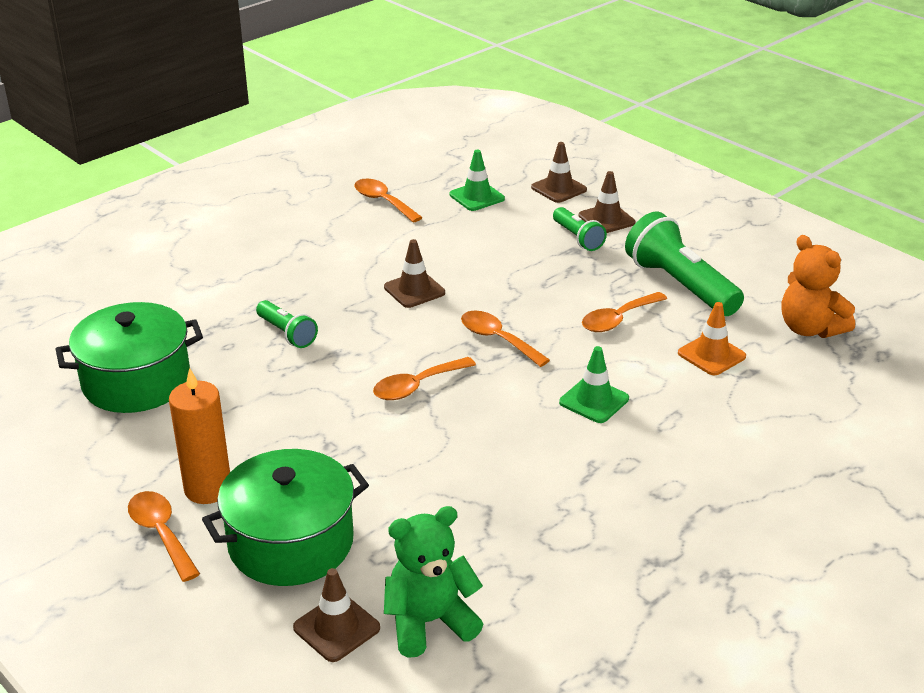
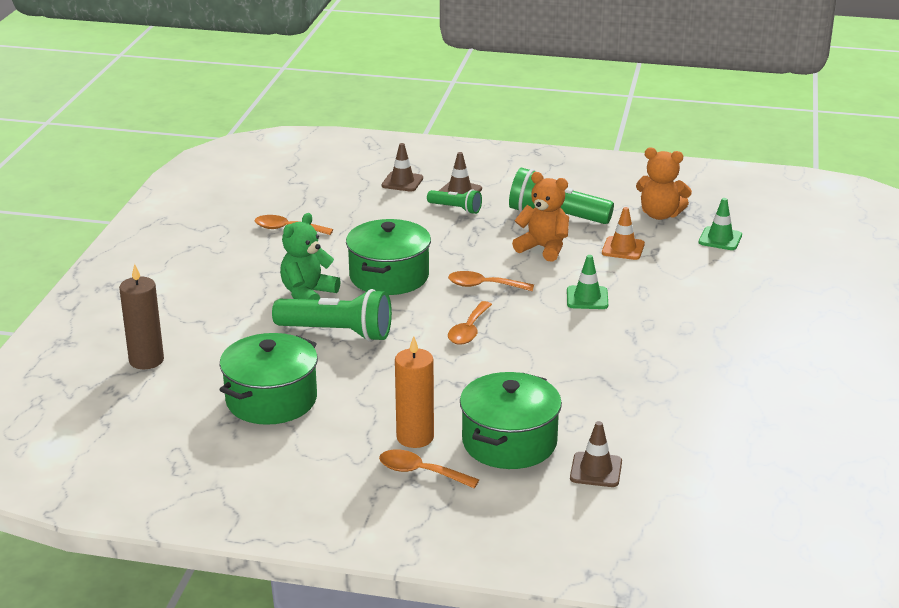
camera: 35 degrees left, 5 degrees down
green flashlight [256,300,318,348] -> green flashlight [272,289,392,342], size x1.84
brown traffic cone [384,239,445,308] -> green pot [346,219,431,295]
green teddy bear [384,506,483,658] -> green teddy bear moved to [280,213,341,300]
green traffic cone [450,150,505,211] -> green traffic cone moved to [699,198,742,250]
orange spoon [582,292,667,332] -> orange teddy bear [512,172,569,262]
none -> brown candle [119,264,164,369]

